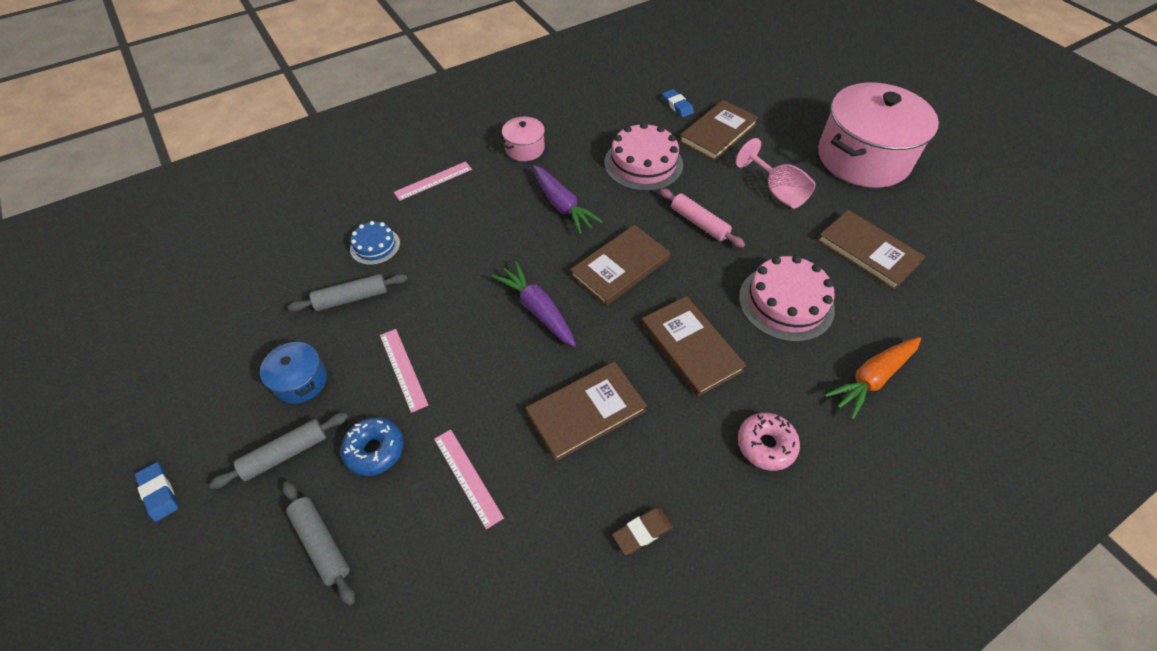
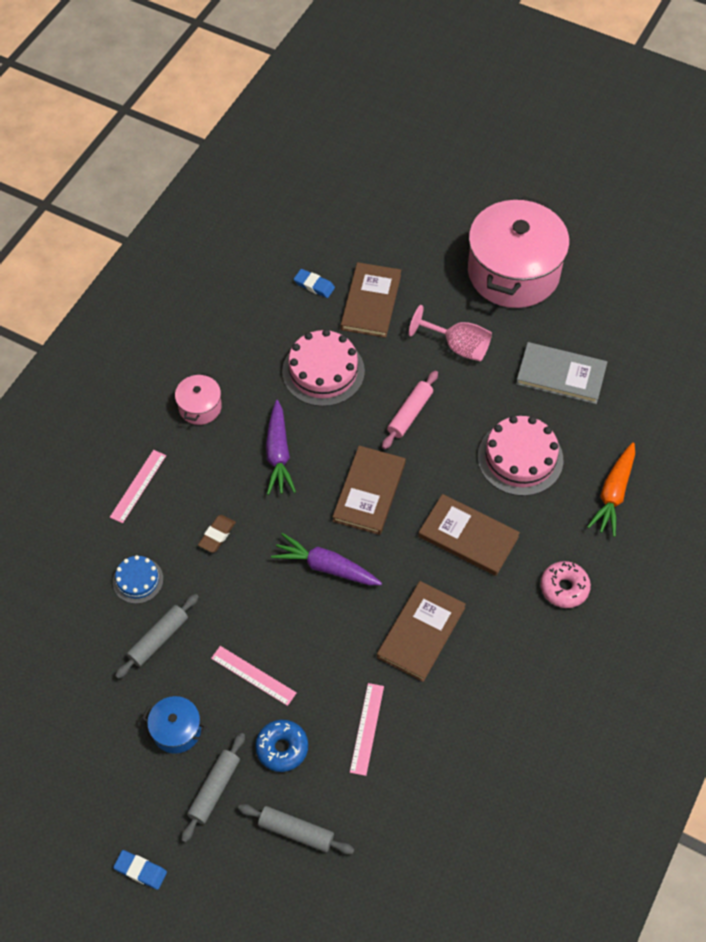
camera: 30 degrees left, 5 degrees up
pink ruler [434,429,504,529] -> pink ruler turned 75 degrees clockwise [350,683,384,776]
purple carrot [533,165,603,234] -> purple carrot turned 60 degrees clockwise [266,400,296,495]
brown eraser [612,507,673,555] -> brown eraser moved to [198,515,236,553]
pink rolling pin [660,188,745,248] -> pink rolling pin turned 75 degrees counterclockwise [382,371,438,449]
brown book [817,210,925,290] -> grey book [516,342,607,404]

